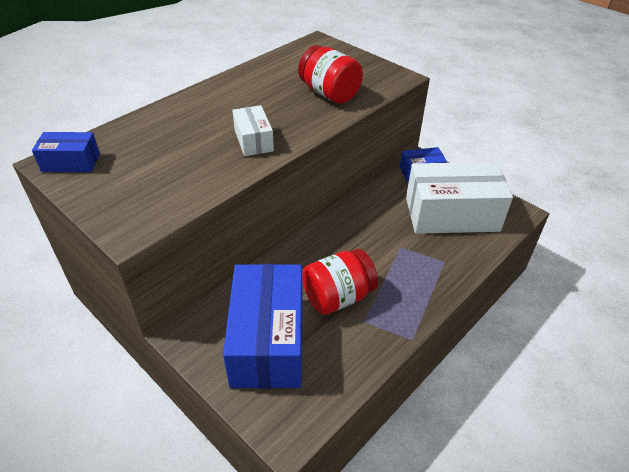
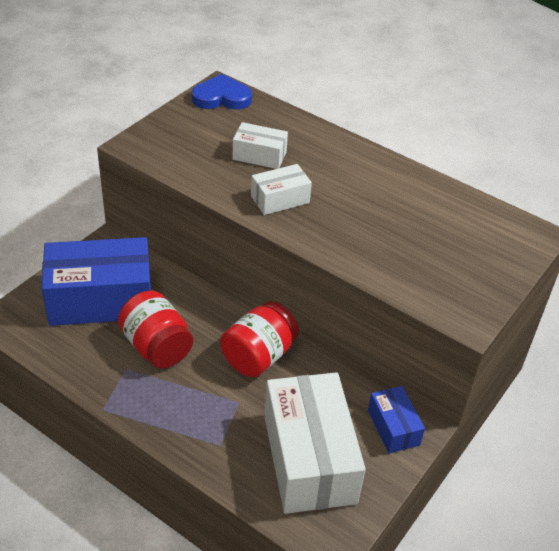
camera: 80 degrees right, 0 degrees up
blue box [32,132,100,172] -> blue heart [192,74,252,110]
red jar [298,45,363,104] -> red jar moved to [221,301,299,377]
none -> white box [232,122,288,169]

